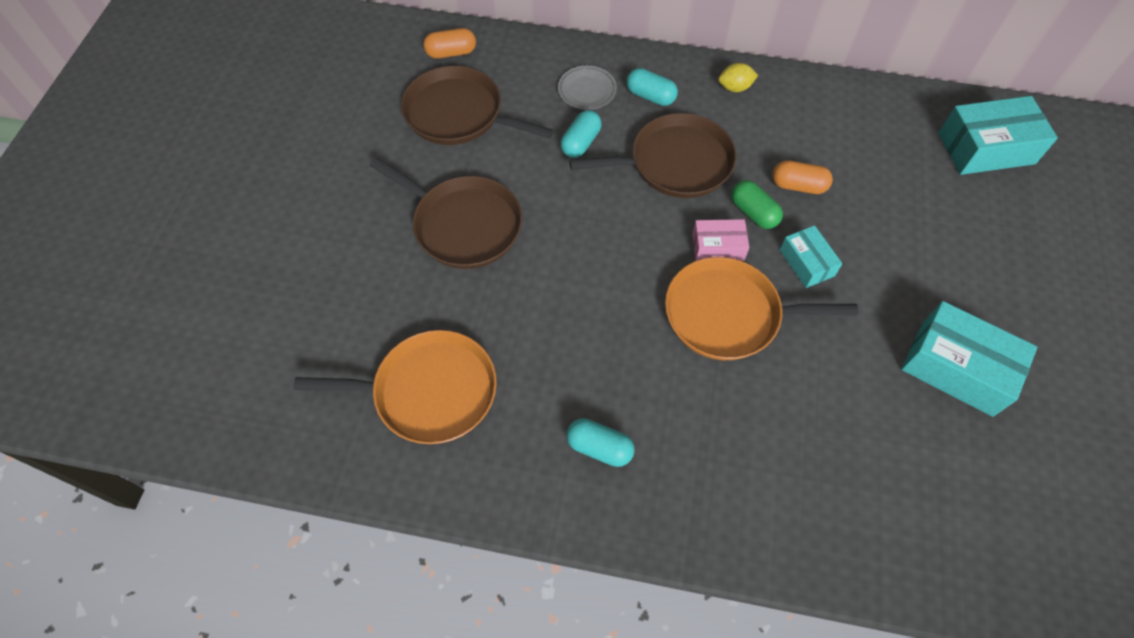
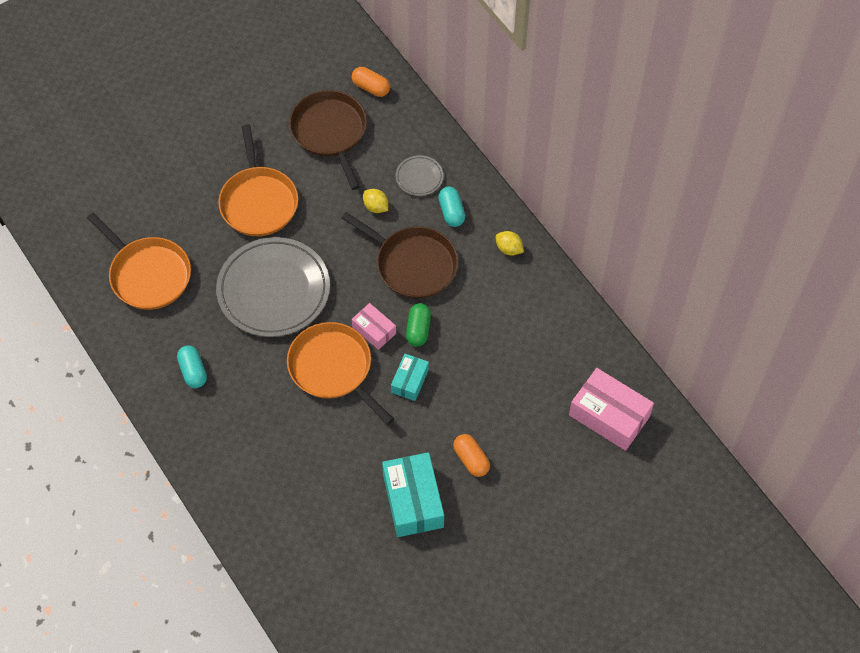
camera: 45 degrees right, 0 degrees up
brown pan [370,158,522,269] -> orange pan [218,124,298,236]
turquoise capsule [560,110,602,158] -> yellow lemon [363,189,388,213]
orange capsule [772,160,833,194] -> orange capsule moved to [453,434,490,477]
turquoise box [938,96,1058,175] -> pink box [569,368,654,451]
none -> grey plate [216,237,330,337]

